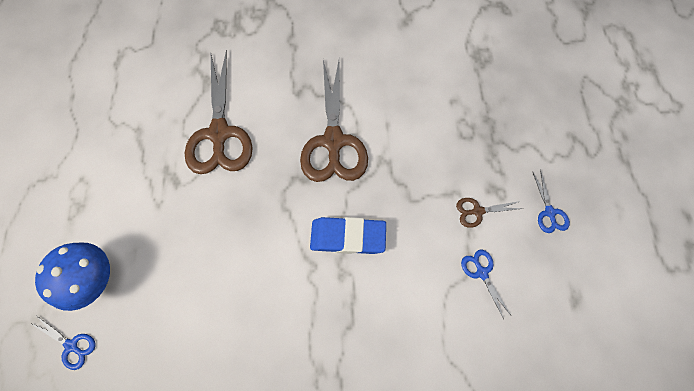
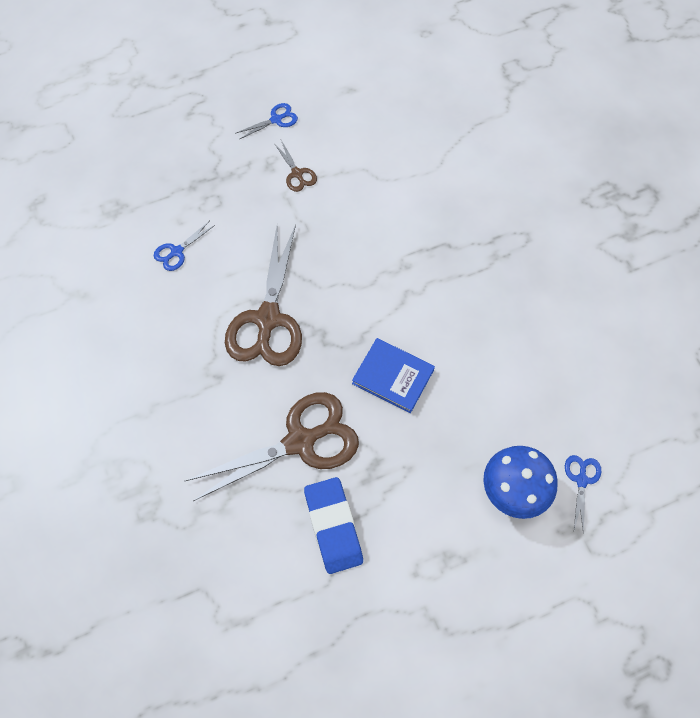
camera: 110 degrees left, 5 degrees down
brown scissors [300,60,368,182] -> brown scissors turned 120 degrees clockwise [225,224,302,366]
blue eraser [310,217,386,254] -> blue eraser moved to [304,477,363,574]
blue scissors [461,250,511,319] -> blue scissors moved to [154,221,215,271]
none -> blue book [352,338,435,413]

